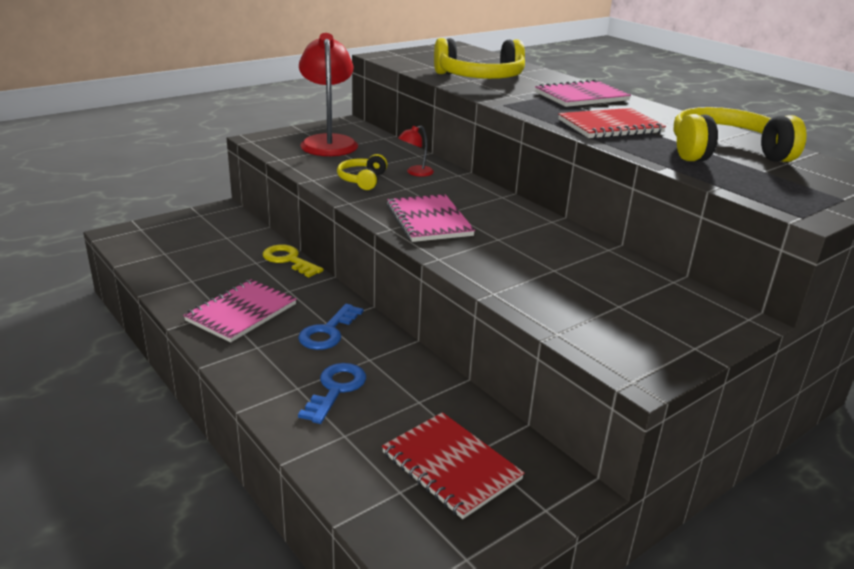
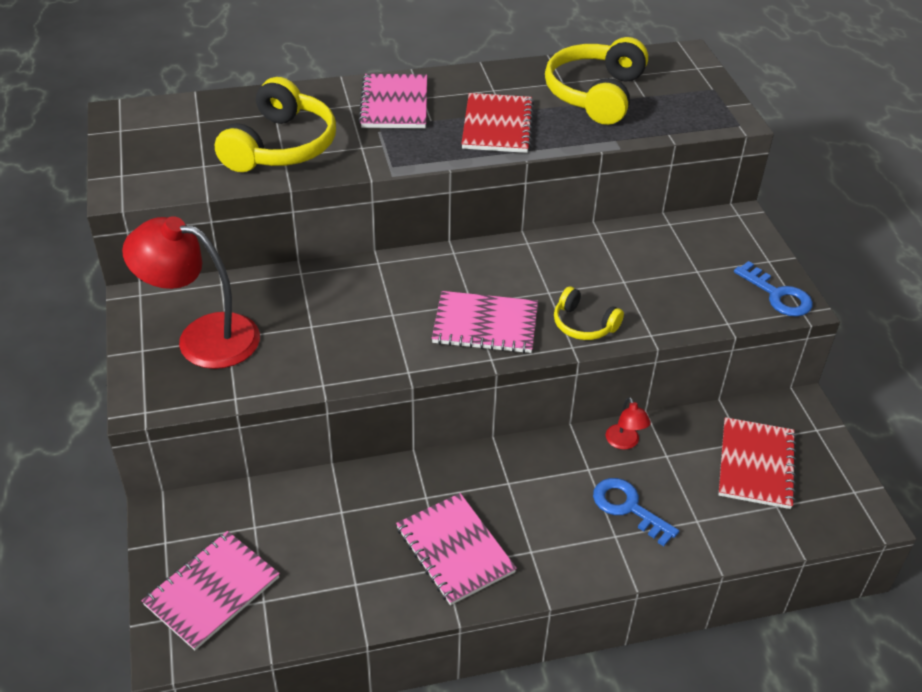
camera: 65 degrees left, 15 degrees up
yellow key [263,244,324,277] -> none
blue key [298,304,363,350] -> blue key moved to [734,261,813,317]
yellow headphones [337,154,388,190] -> yellow headphones moved to [554,286,624,340]
red notebook [382,412,524,519] -> red notebook turned 60 degrees counterclockwise [719,417,797,509]
red lamp [398,126,434,177] -> red lamp moved to [606,397,651,450]
none -> pink notebook [141,531,280,650]

